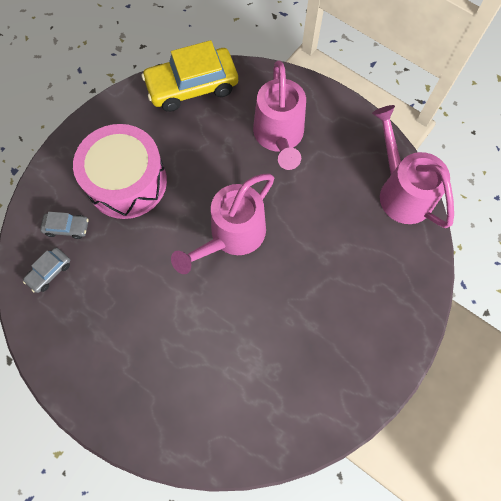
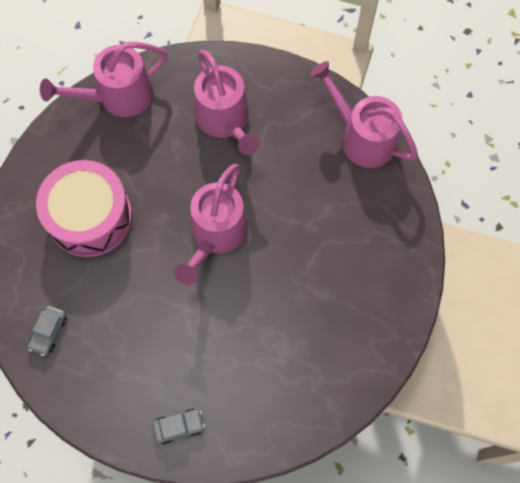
camera: 20 degrees left, 0 degrees up
grey car [40,212,89,239] -> grey car moved to [152,409,205,445]
yellow car [141,40,238,112] -> pink watering can [40,42,168,117]

